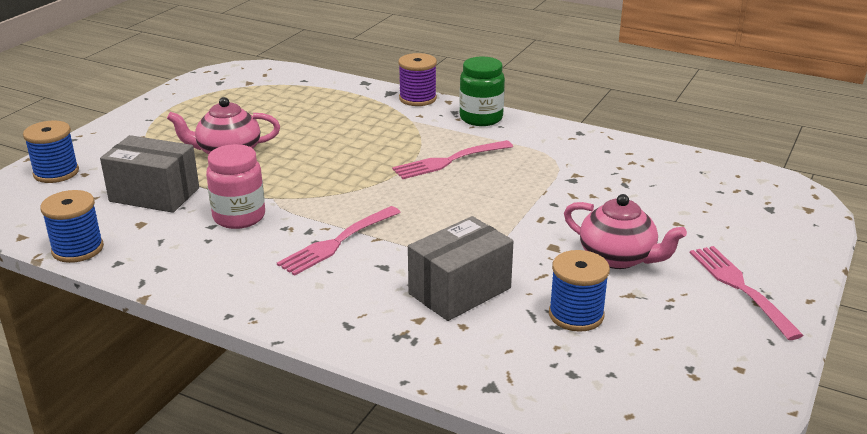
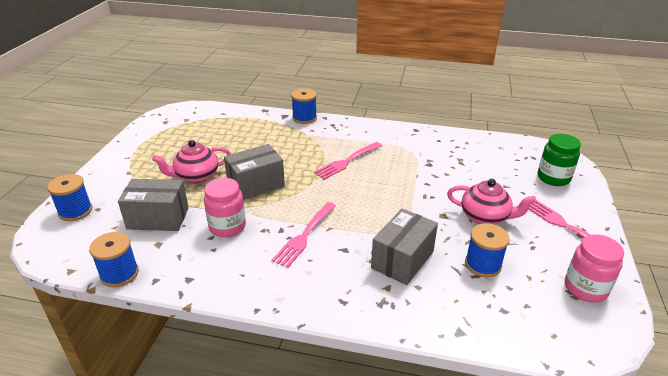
camera: 15 degrees left, 5 degrees up
purple spool [398,53,437,106] -> blue spool [291,88,317,124]
green jar [459,57,505,126] -> green jar moved to [538,134,581,186]
none -> grey box [224,144,285,200]
none -> pink jar [565,234,624,303]

